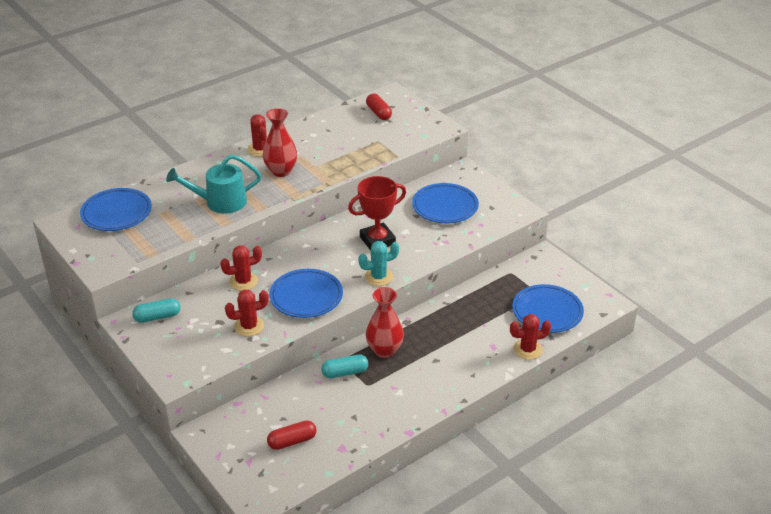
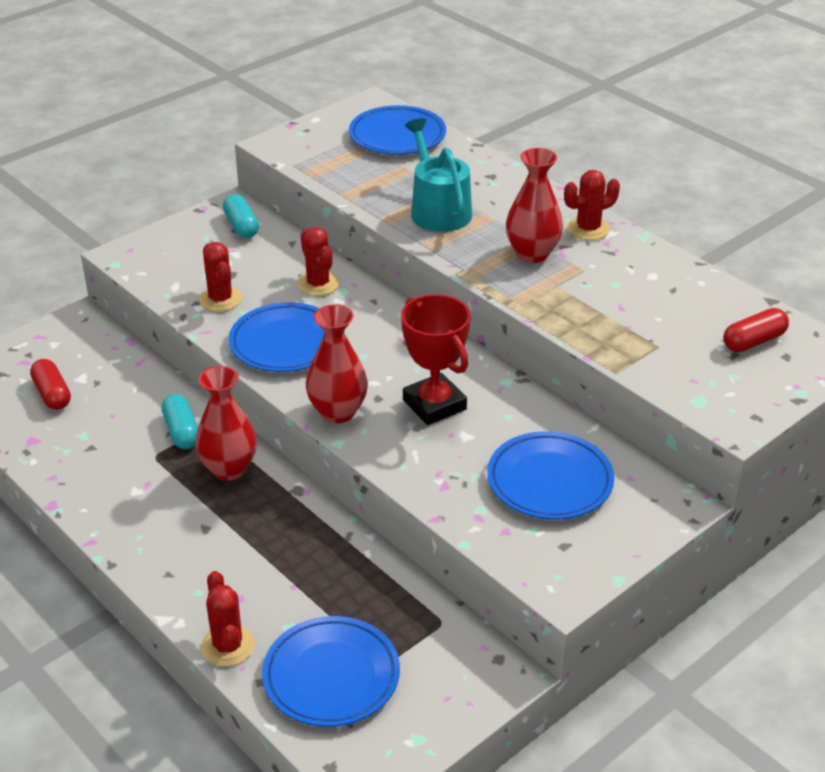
camera: 85 degrees right, 0 degrees up
turquoise cactus [358,241,399,286] -> red vase [306,304,368,423]

